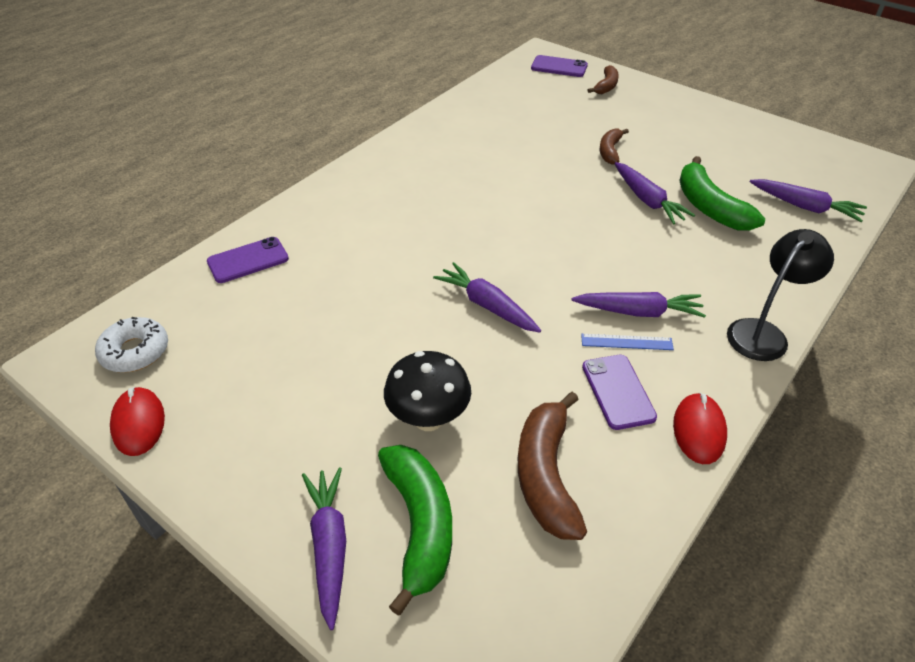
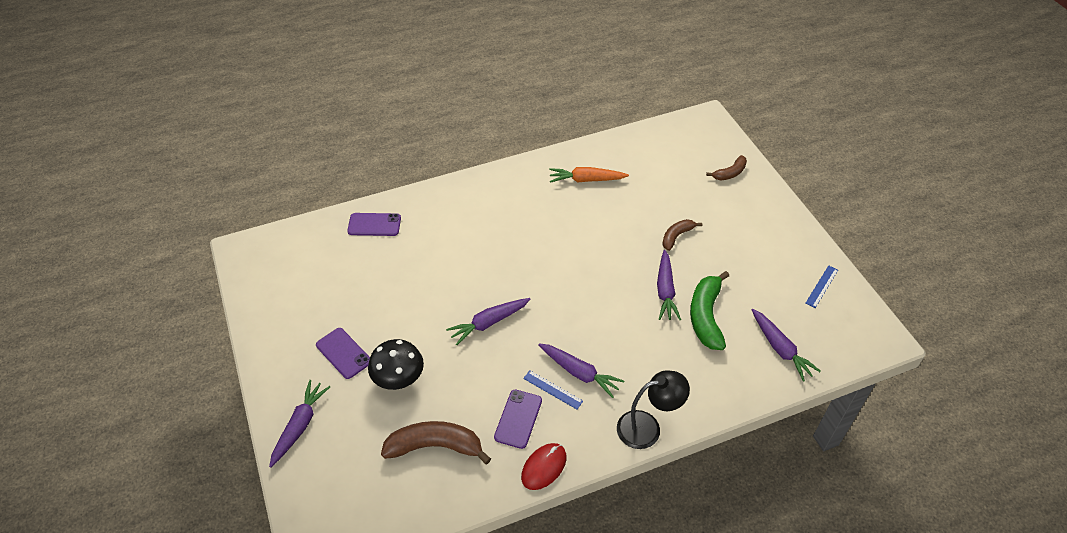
camera: 30 degrees right, 5 degrees up
white donut [95,317,168,373] -> none
red mouse [110,387,165,456] -> none
green banana [378,445,452,616] -> none
purple carrot [433,262,541,333] -> purple carrot turned 105 degrees counterclockwise [446,298,531,345]
brown banana [518,392,587,540] -> brown banana turned 60 degrees clockwise [381,421,491,464]
purple phone [531,55,588,77] -> purple phone moved to [316,328,370,379]
none -> orange carrot [549,167,629,183]
none -> blue ruler [805,265,838,308]

